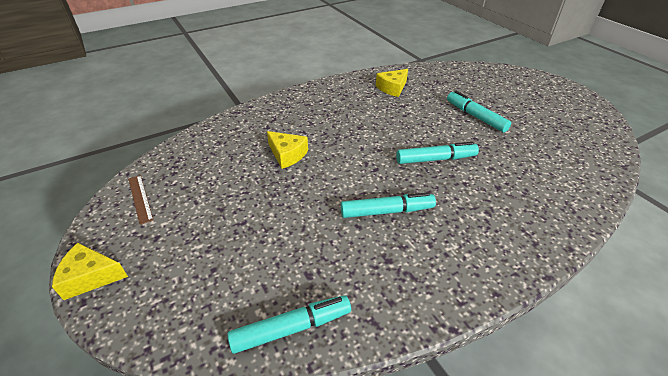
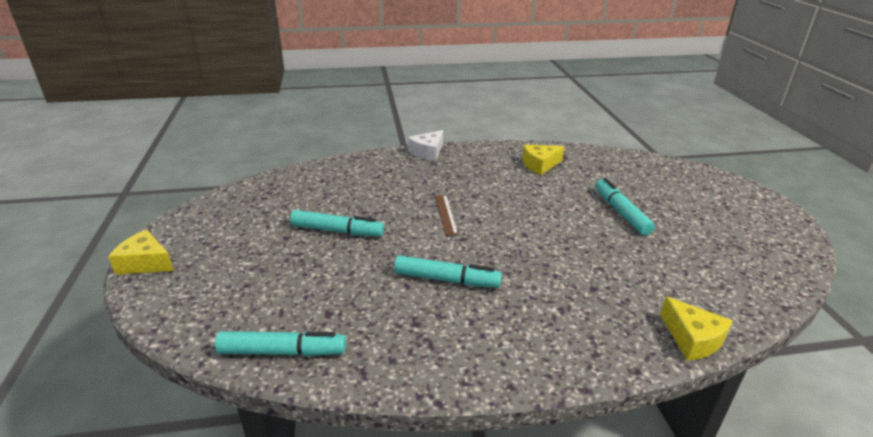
camera: 20 degrees right, 10 degrees down
brown ruler [128,175,153,225] -> brown ruler moved to [435,195,458,236]
yellow cheese [267,131,308,169] -> yellow cheese moved to [660,296,733,361]
turquoise marker [396,142,479,164] -> turquoise marker moved to [290,210,384,236]
none -> white cheese [408,130,443,161]

